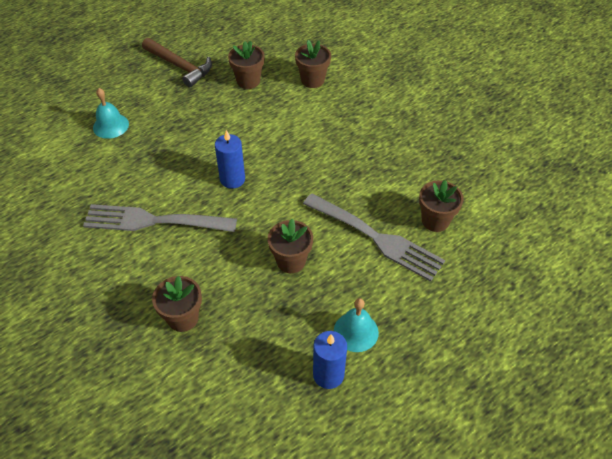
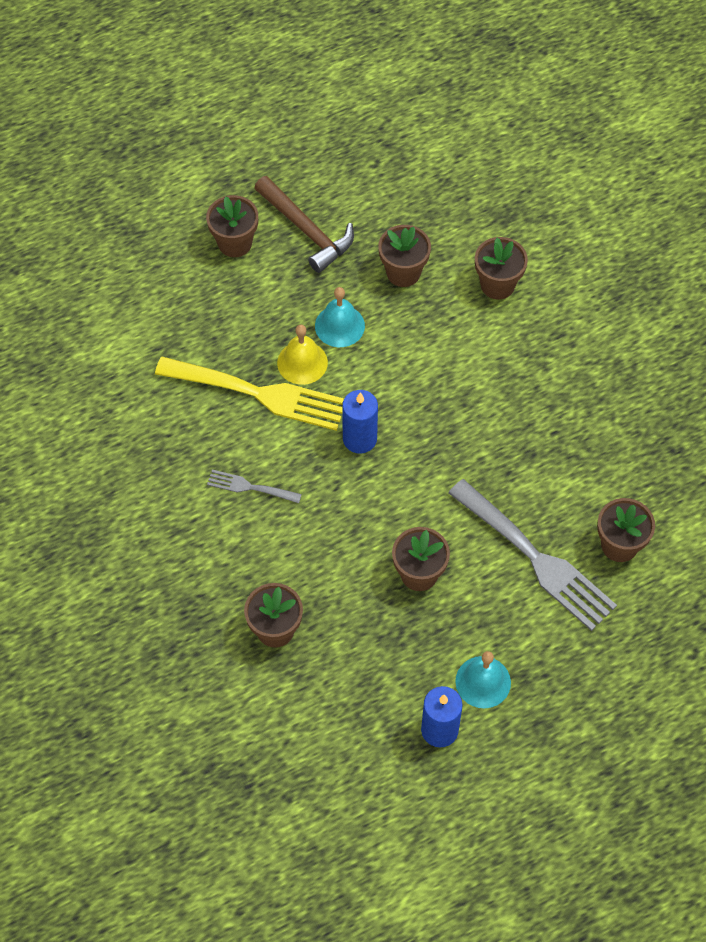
camera: 10 degrees right, 10 degrees up
grey fork [83,204,237,232] -> grey fork [207,470,302,503], size x0.48
turquoise bell [93,88,129,139] -> turquoise bell moved to [315,287,365,347]
none -> yellow fork [155,357,344,431]
none -> brown flower pot [206,195,258,257]
none -> yellow bell [277,325,328,385]

